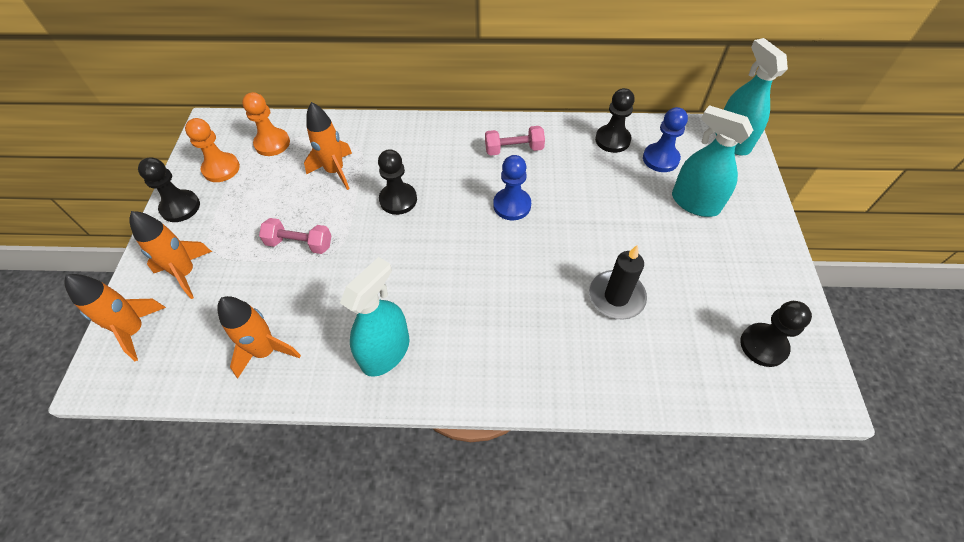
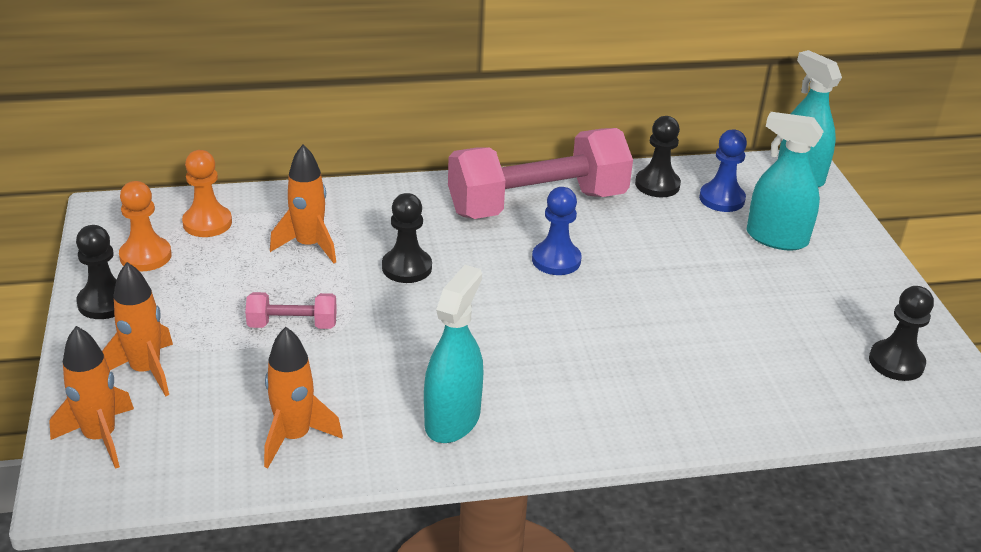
camera: 15 degrees left, 20 degrees down
pink dumbbell [485,126,545,156] -> pink dumbbell [448,128,633,219], size x2.32
black candle [589,245,647,320] -> none

